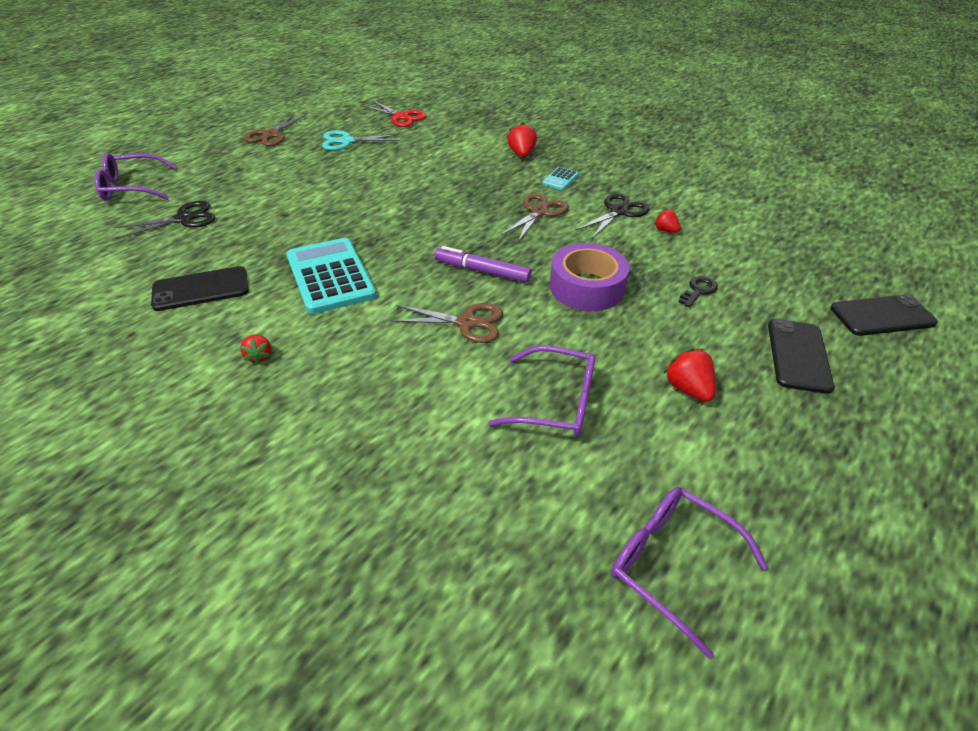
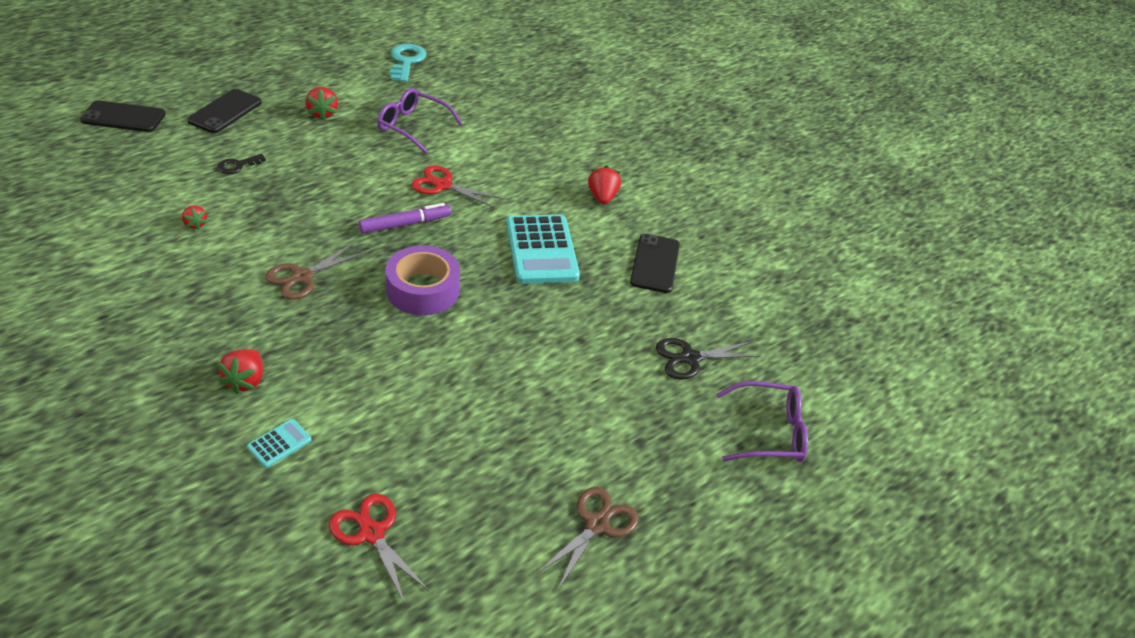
camera: 170 degrees left, 0 degrees up
black phone [151,266,249,311] -> black phone turned 75 degrees counterclockwise [630,234,680,293]
red strawberry [240,334,271,364] -> red strawberry [588,166,621,204], size x1.55
turquoise scissors [322,130,399,150] -> none
brown scissors [390,303,503,343] -> red scissors [411,165,502,208]
purple marker [435,246,532,282] -> purple marker turned 60 degrees counterclockwise [359,203,451,234]
turquoise calculator [542,167,579,190] -> turquoise calculator moved to [247,419,311,468]
purple tape [550,243,629,311] -> purple tape moved to [386,246,460,315]
black scissors [576,193,650,238] -> none
purple glasses [611,487,768,658] -> turquoise key [389,44,427,82]

